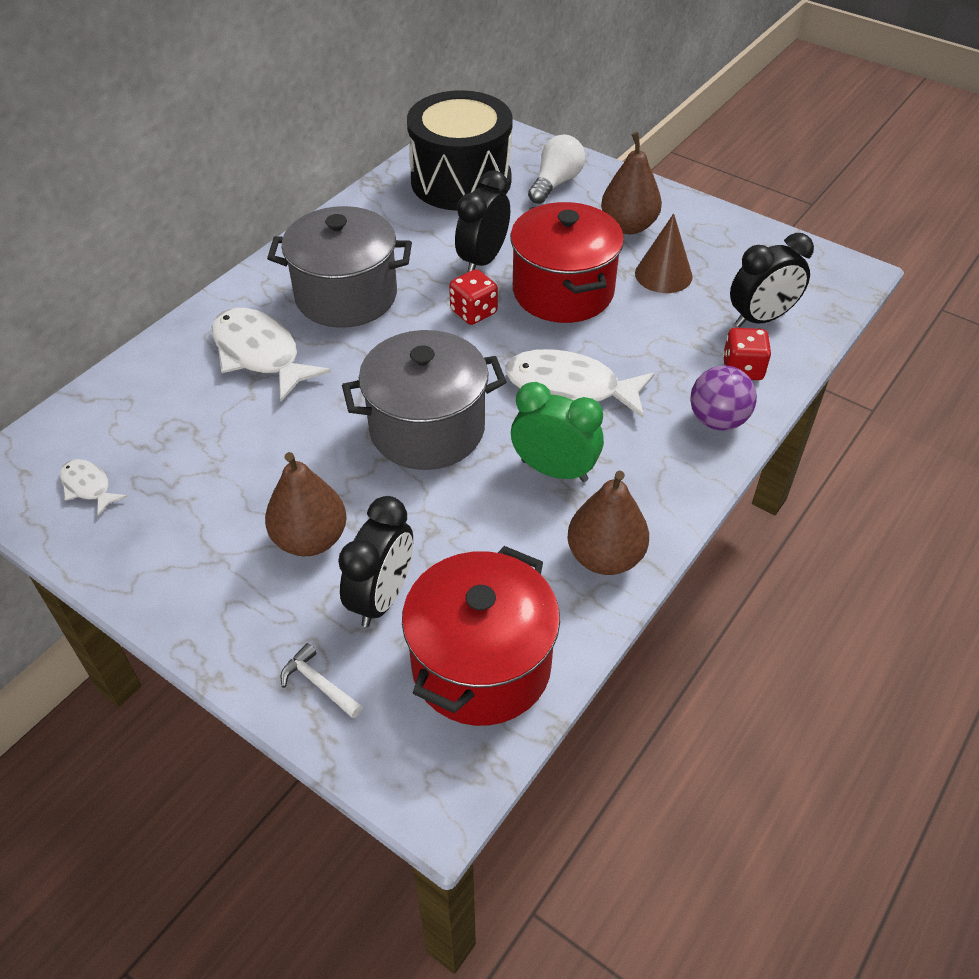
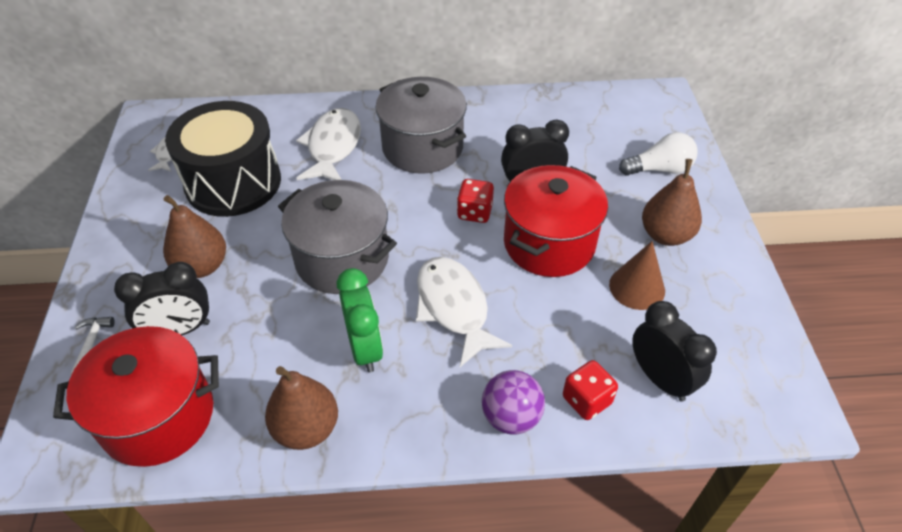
camera: 50 degrees right, 0 degrees up
black drum [407,90,513,211] -> black drum moved to [165,101,281,217]
black clock [730,233,814,327] -> black clock turned 150 degrees counterclockwise [632,301,717,402]

